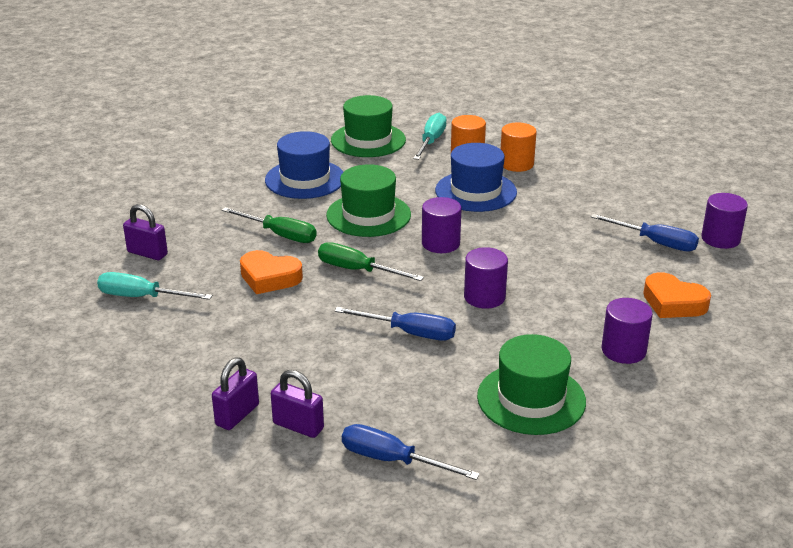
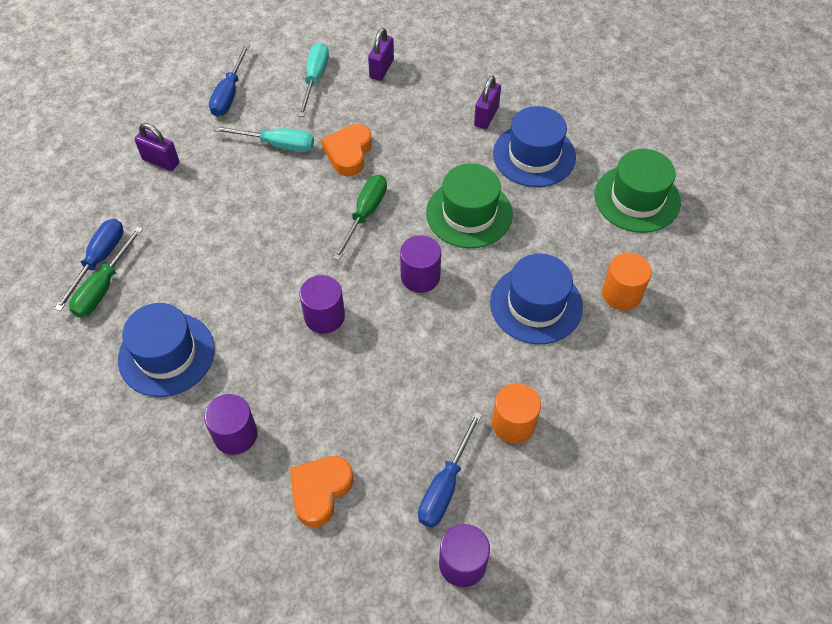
camera: 85 degrees right, 25 degrees up
green screwdriver [222,207,317,243] -> green screwdriver moved to [69,226,143,317]
purple padlock [271,370,324,438] -> purple padlock moved to [474,76,501,129]
blue screwdriver [334,307,456,341] -> blue screwdriver moved to [209,44,250,116]
turquoise screwdriver [413,113,447,160] -> turquoise screwdriver moved to [213,126,314,152]
green hat [477,334,586,435] -> blue hat [118,303,215,397]
orange cylinder [501,123,537,172] -> orange cylinder moved to [492,383,541,444]

